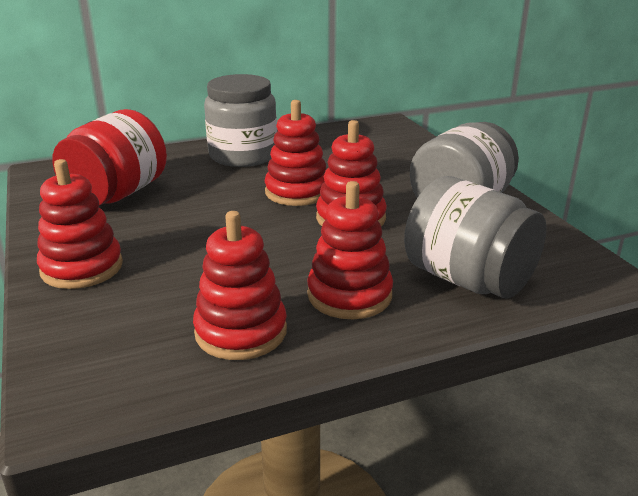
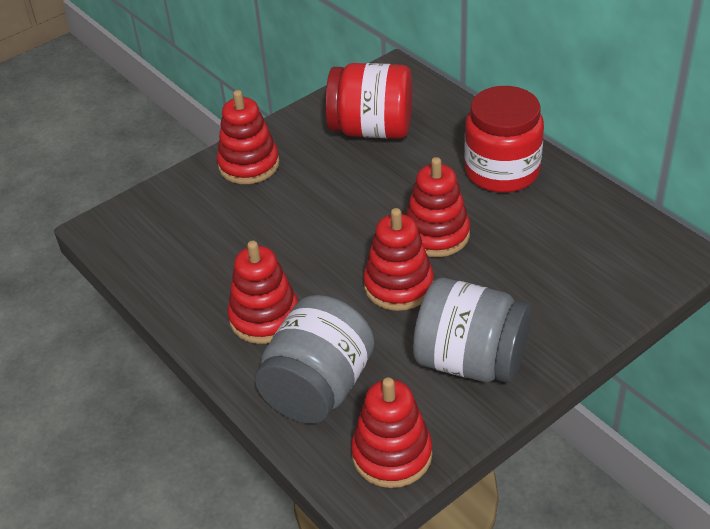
camera: 75 degrees right, 15 degrees up
red stacking toy [193,211,287,360] -> red stacking toy moved to [351,377,432,488]
grey jar [204,74,277,167] -> red jar [464,86,544,193]

